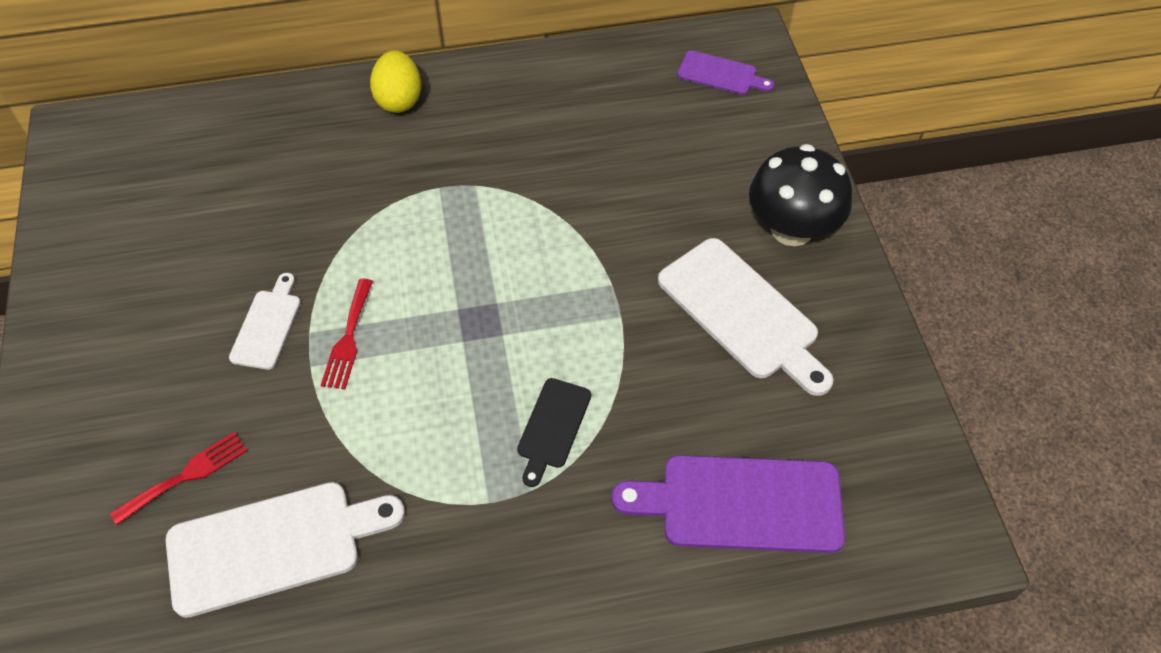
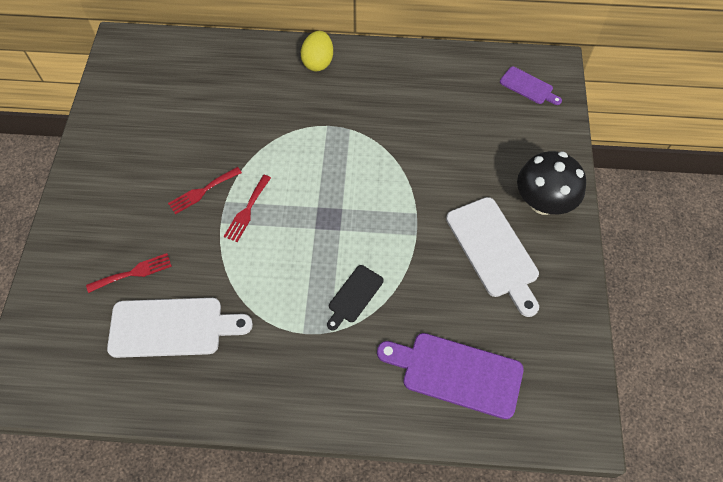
camera: 15 degrees right, 5 degrees up
white cutting board [229,273,301,370] -> red fork [168,167,242,214]

